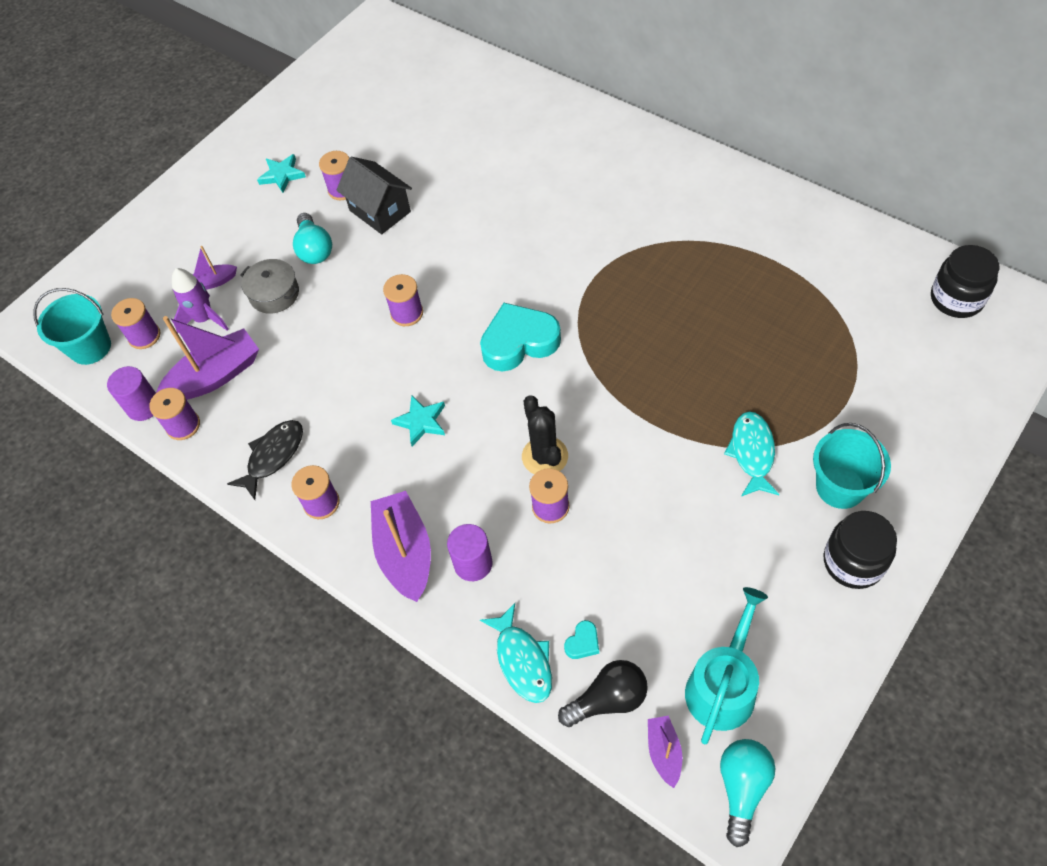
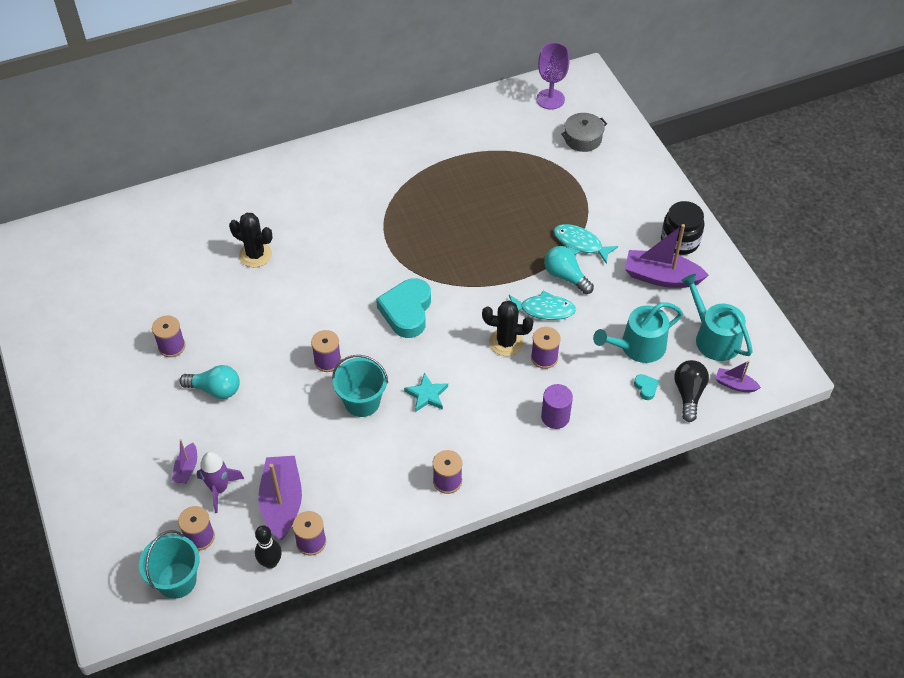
camera: 65 degrees left, 5 degrees down
purple cylinder [107,366,156,421] -> black bowling pin [255,525,282,569]
black fish [227,420,303,500] -> none
grey pot [240,259,299,314] -> grey pot moved to [561,113,607,152]
turquoise star [257,154,306,193] -> none
black house [336,157,412,234] -> none
purple boat [371,491,431,602] -> purple boat moved to [625,224,709,288]
turquoise fish [480,603,552,703] -> turquoise fish moved to [509,291,576,320]
turquoise light bulb [720,739,775,847] -> turquoise light bulb moved to [544,246,594,294]
turquoise bucket [813,423,891,509] -> turquoise bucket moved to [332,355,388,417]
black jar [931,245,999,318] -> purple goblet [536,42,570,110]
none -> black cactus [229,213,273,267]
none -> turquoise watering can [593,302,683,363]

